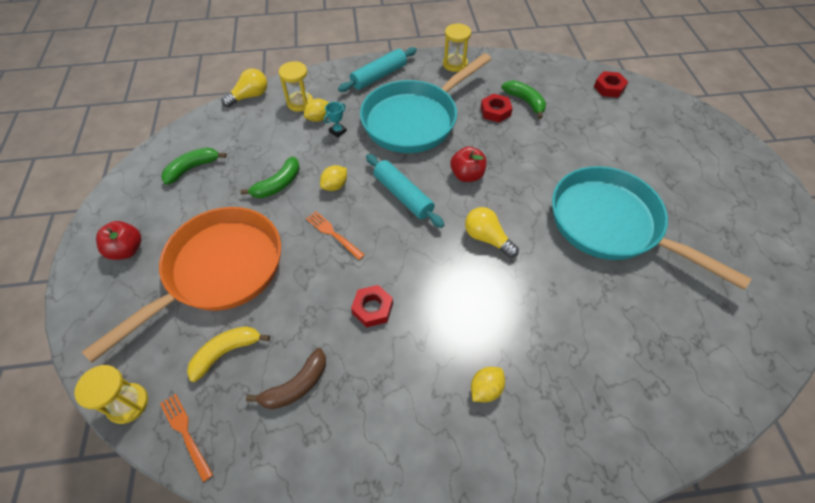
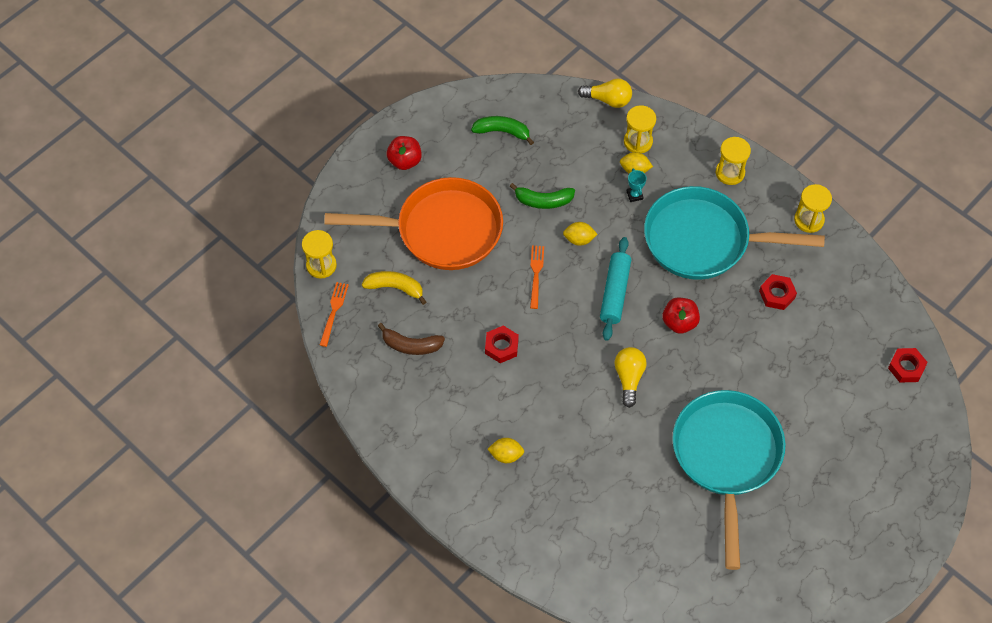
camera: 50 degrees right, 5 degrees up
turquoise trophy [324,102,347,138] -> turquoise trophy turned 75 degrees clockwise [627,169,647,202]
turquoise rolling pin [338,47,417,92] -> yellow hourglass [716,137,751,185]
green banana [501,80,546,119] -> none

